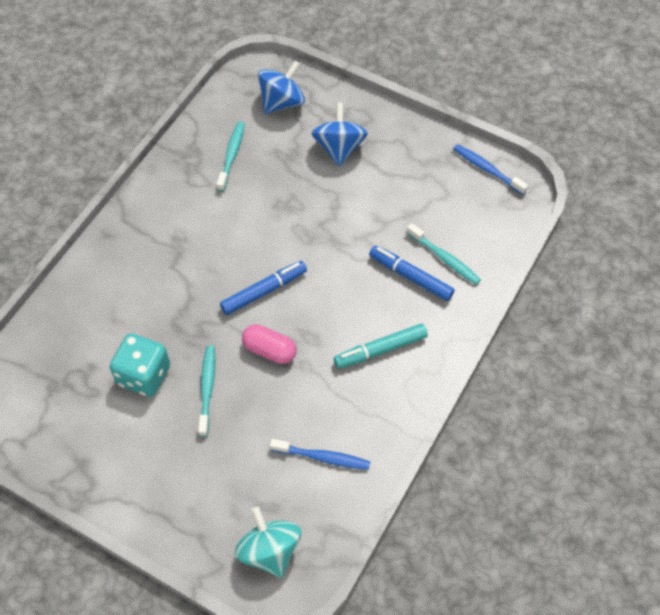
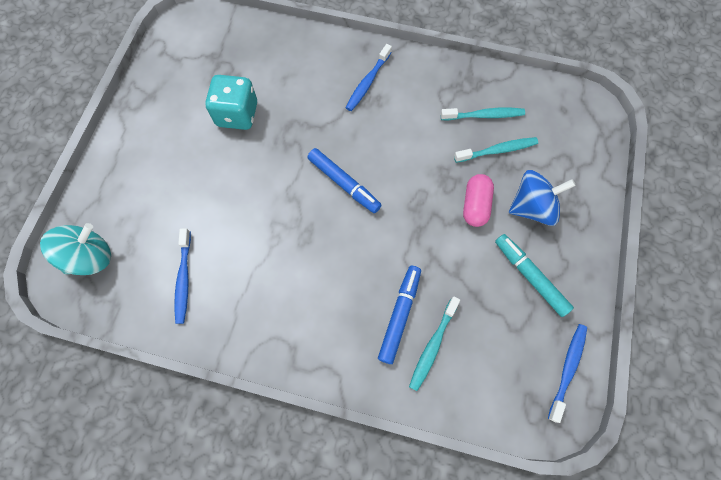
camera: 75 degrees right, 10 degrees up
turquoise toothbrush [198,346,215,437] -> turquoise toothbrush moved to [454,137,538,163]
pink capsule [242,324,296,364] -> pink capsule moved to [463,174,494,227]
blue spinning top [258,61,305,114] -> none
turquoise marker [334,324,428,369] -> turquoise marker moved to [495,234,574,317]
none -> blue toothbrush [346,44,392,111]

